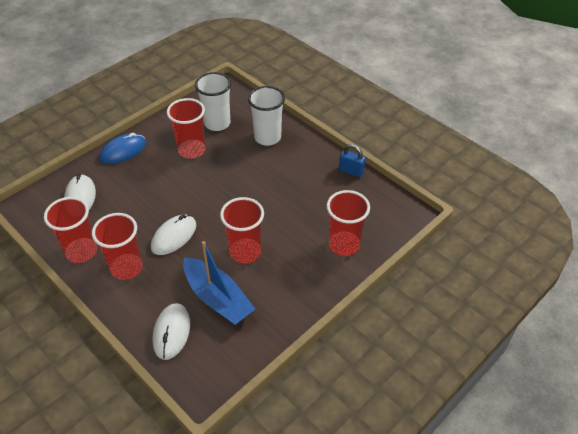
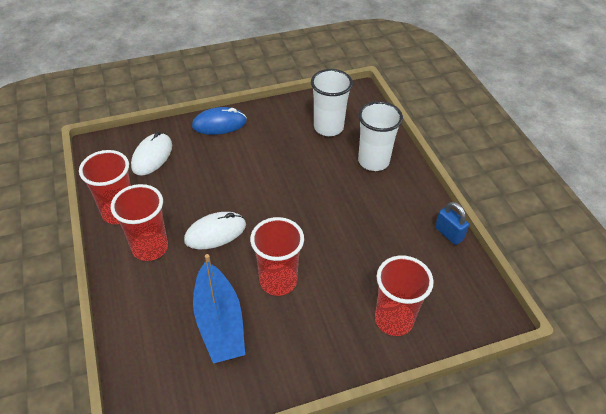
camera: 25 degrees right, 0 degrees up
white mouse [153,303,190,360] -> none
red cup [167,98,205,159] -> none

